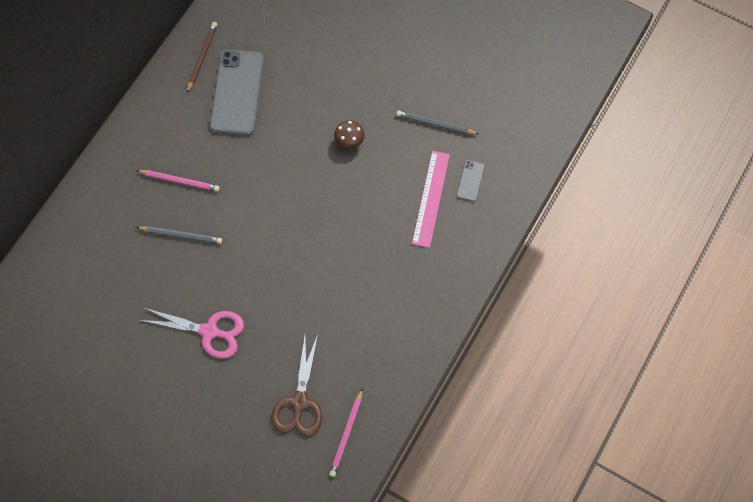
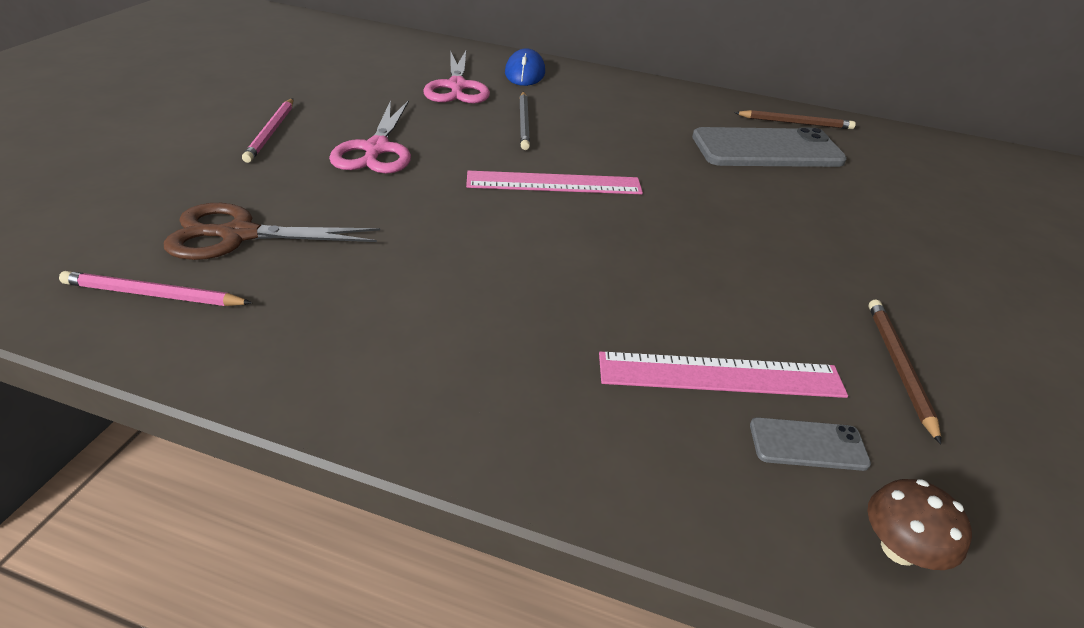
camera: 75 degrees right, 30 degrees down
pink pencil [136,170,220,192] -> pink pencil moved to [242,98,293,163]
brown mushroom [334,120,365,149] -> brown mushroom moved to [868,479,972,570]
grey pencil [396,110,478,135] -> brown pencil [868,300,941,444]
none -> pink scissors [423,51,490,104]
none -> pink ruler [466,171,643,194]
none -> blue mouse [505,48,545,86]

